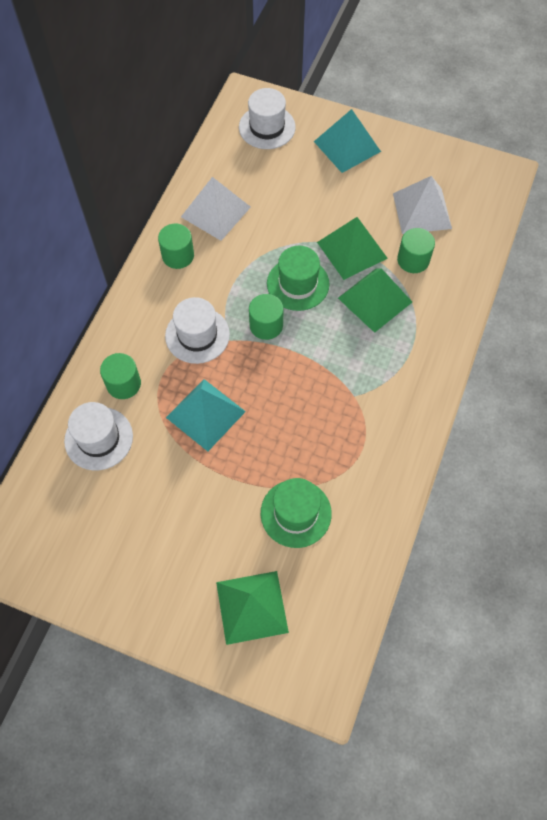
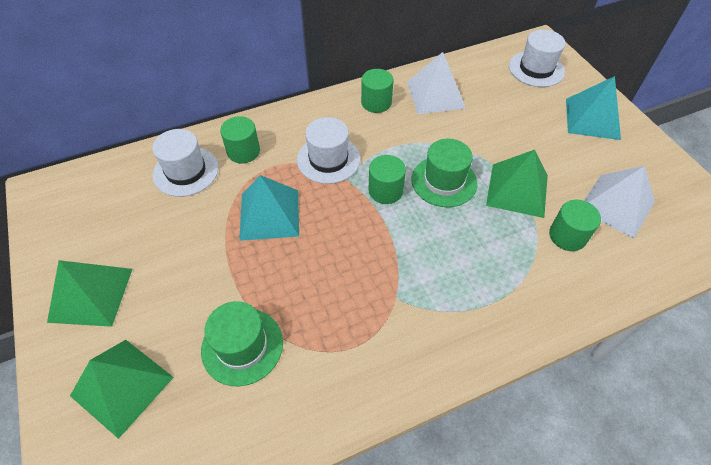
camera: 45 degrees right, 10 degrees down
green pyramid [338,269,412,333] -> green pyramid moved to [47,260,133,327]

